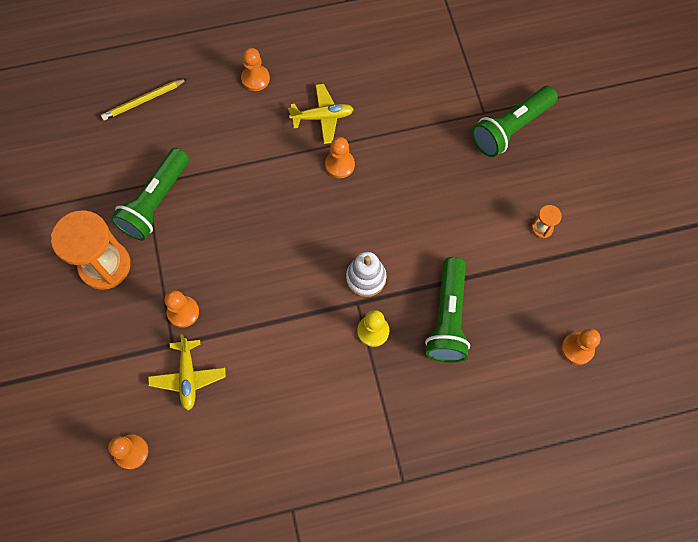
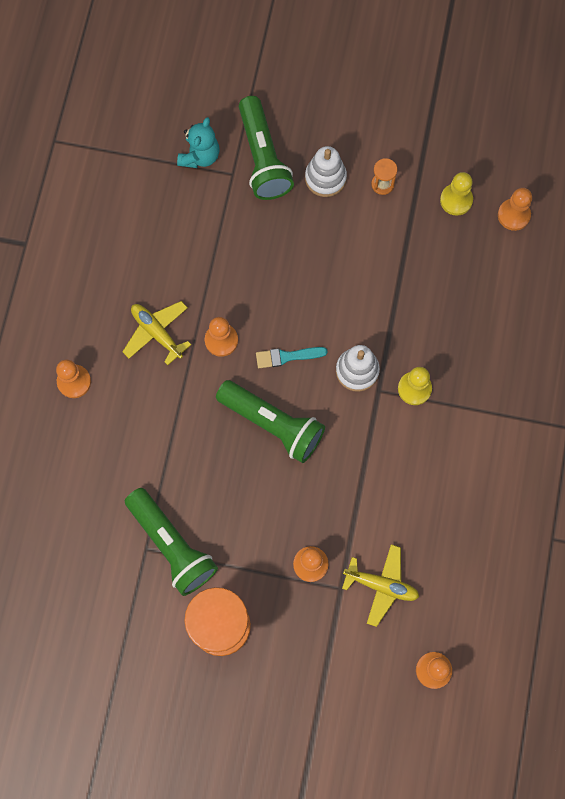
camera: 65 degrees left, 5 degrees up
yellow pencil [101,79,187,120] -> none
yellow plane [288,84,354,144] -> yellow plane turned 60 degrees counterclockwise [122,301,191,365]
green flashlight [425,257,470,363] -> green flashlight moved to [216,380,325,463]
none -> turquoise teddy bear [177,117,219,168]
none -> turquoise brush [256,347,327,368]
none -> white stacking toy [305,146,347,197]
none -> yellow pawn [440,172,473,216]

